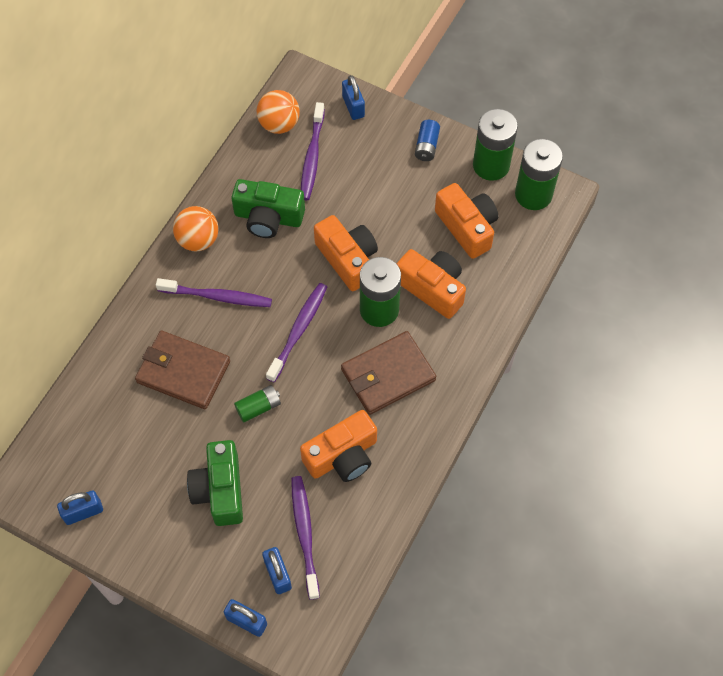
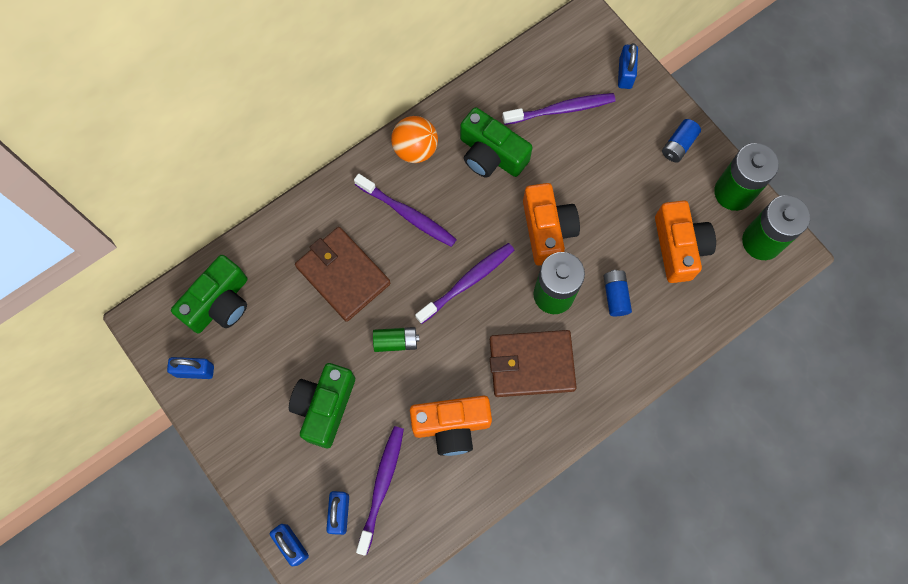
camera: 25 degrees right, 10 degrees up
orange ball [257,90,300,134] -> none
purple toothbrush [301,102,325,200] -> purple toothbrush turned 135 degrees counterclockwise [502,93,616,125]
orange camera [397,249,466,319] -> blue battery [604,270,632,316]
none -> green camera [171,255,247,333]

